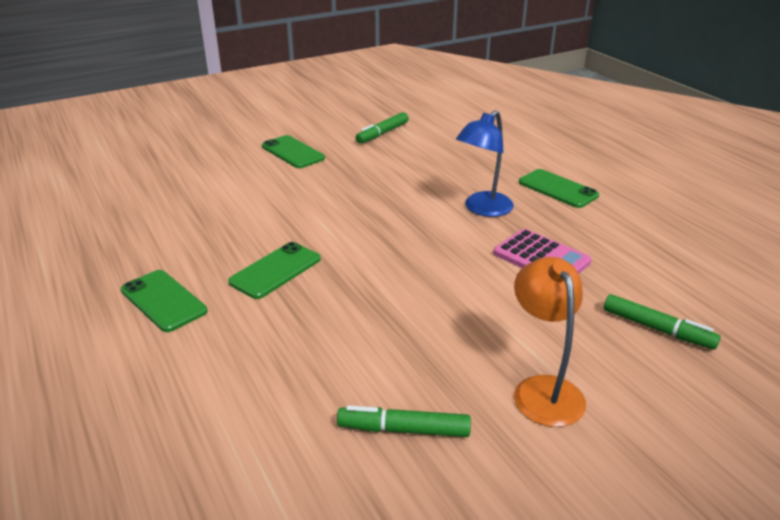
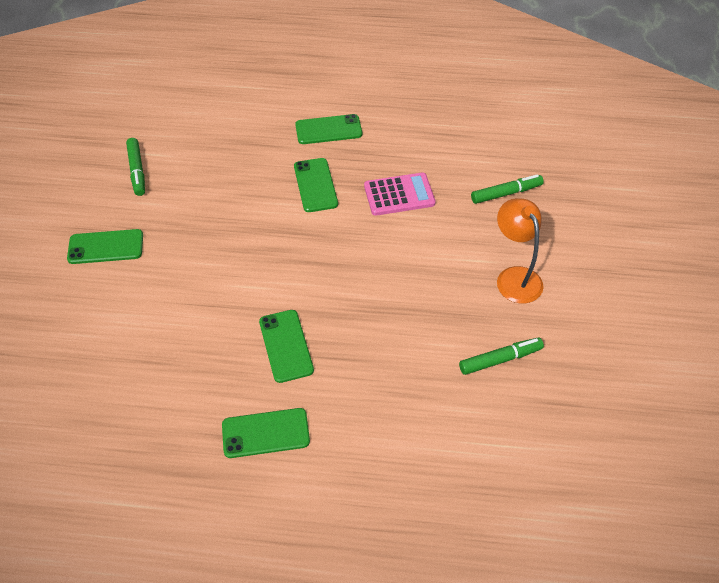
camera: 55 degrees left, 20 degrees up
green marker [337,405,471,437] -> green marker turned 150 degrees counterclockwise [459,337,544,375]
blue lamp [456,110,514,217] -> green phone [294,158,338,212]
orange lamp [514,257,586,427] -> orange lamp turned 45 degrees clockwise [497,198,544,304]

